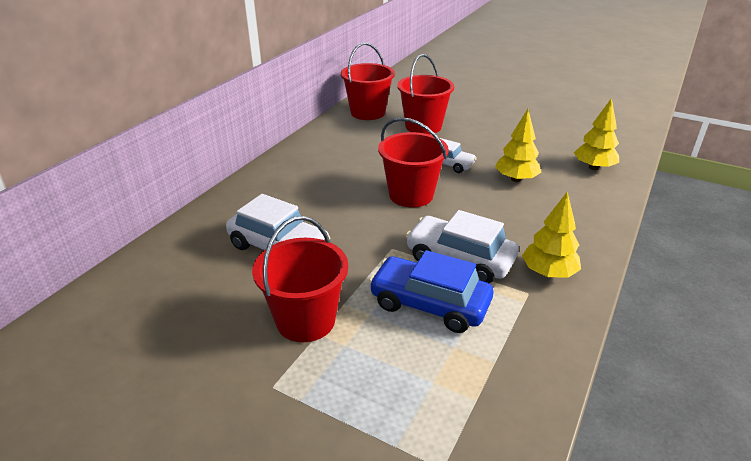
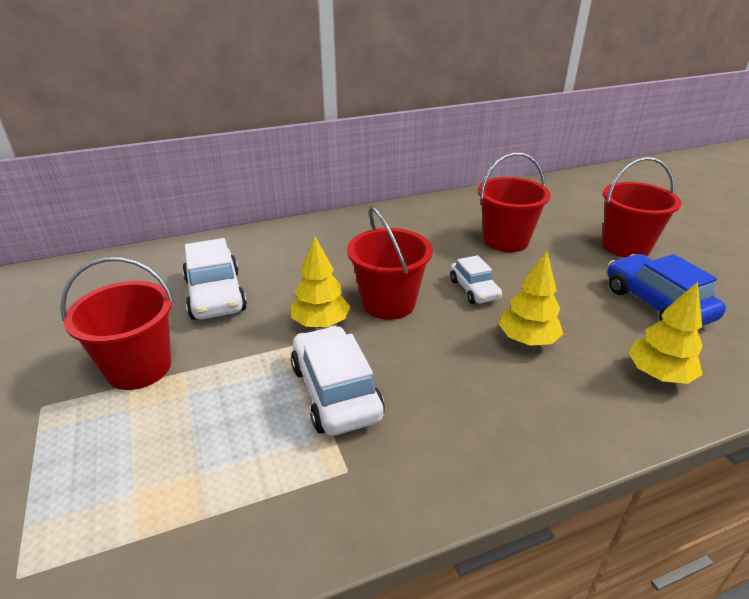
camera: 40 degrees right, 0 degrees up
red bucket [341,43,395,120] -> red bucket moved to [602,157,681,258]
blue car [369,250,493,333] -> blue car moved to [607,254,726,326]
yellow tree [522,192,581,278] -> yellow tree moved to [291,236,351,328]

